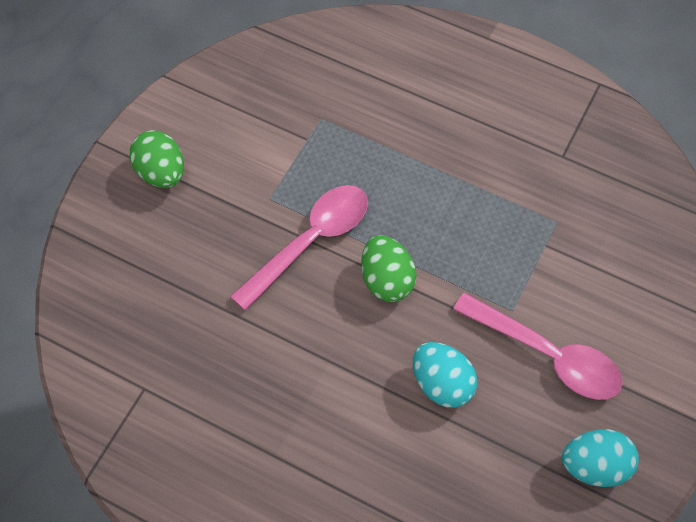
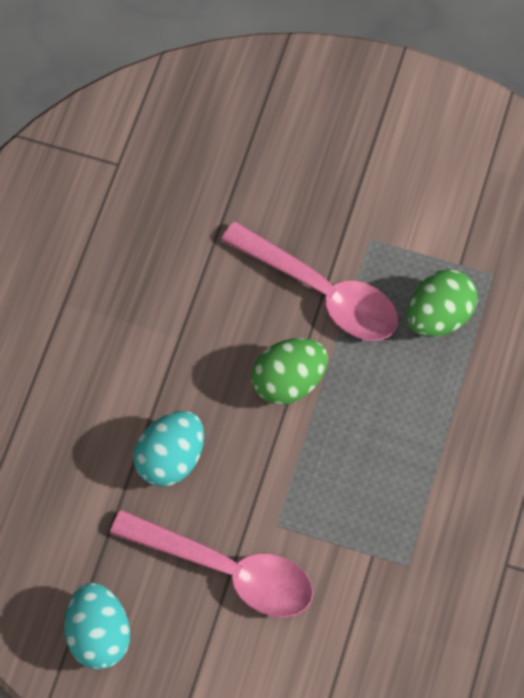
camera: 80 degrees right, 5 degrees up
green egg [130,130,184,188] -> green egg moved to [407,269,478,337]
pink spoon [453,293,623,400] -> pink spoon turned 90 degrees counterclockwise [110,510,313,617]

